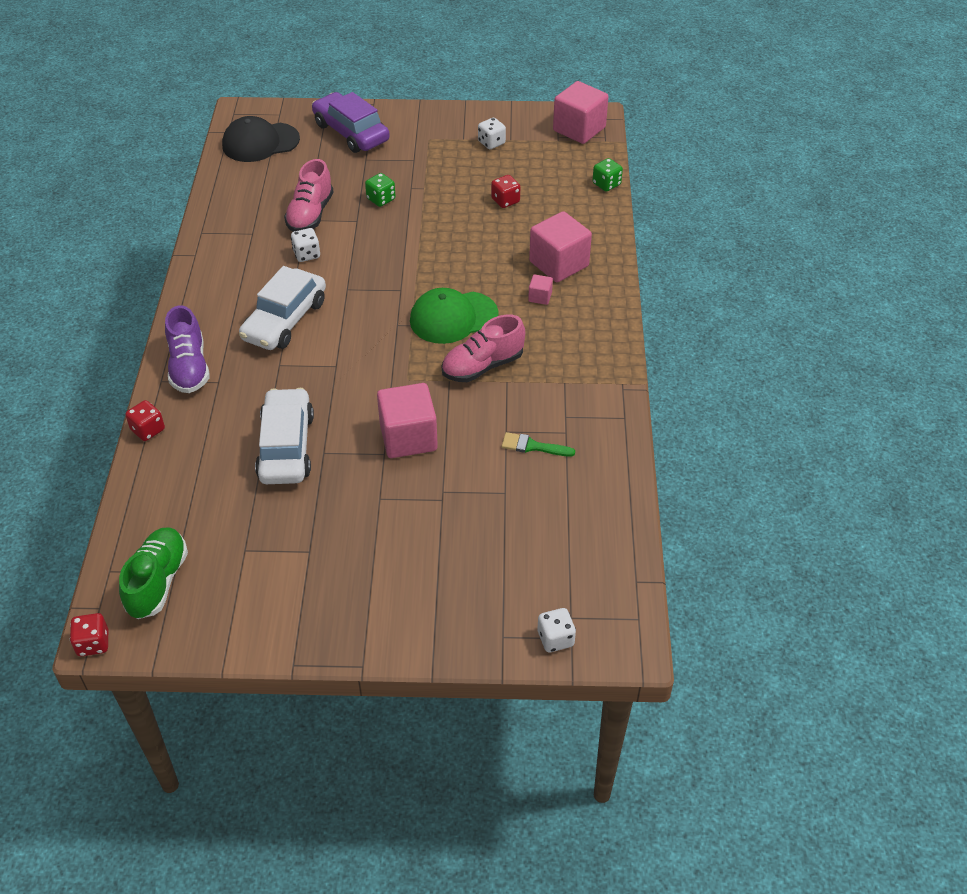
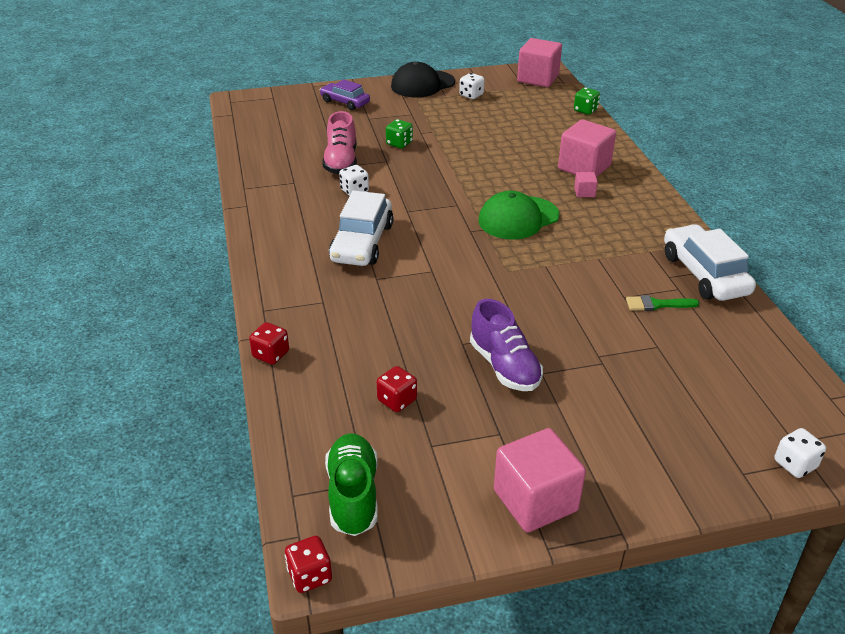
camera: 15 degrees left, 10 degrees down
purple shoe [165,306,210,393] -> purple shoe moved to [470,299,543,391]
black cap [222,116,300,162] -> black cap moved to [391,62,455,98]
white car [255,388,314,484] -> white car moved to [664,224,756,301]
purple car [312,92,390,153] -> purple car [320,79,370,110], size x0.63
pink cube [377,383,438,458] -> pink cube moved to [494,428,586,533]
pink shoe [442,315,525,382] -> none
red dice [491,175,520,208] -> red dice moved to [377,366,417,412]

